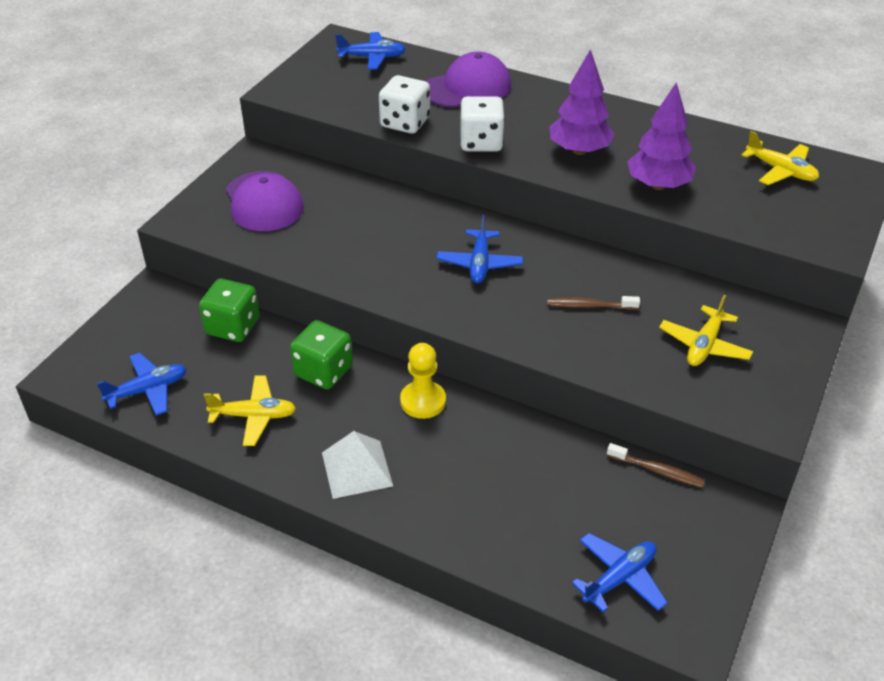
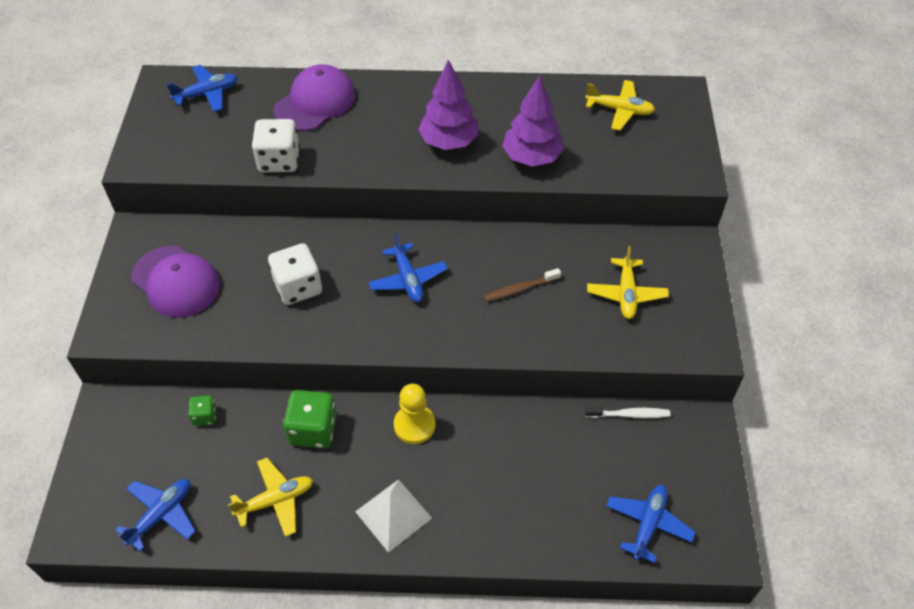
camera: 25 degrees left, 10 degrees up
green dice [199,279,260,342] -> green dice [188,395,216,426], size x0.53
white dice [460,96,505,152] -> white dice moved to [268,243,322,305]
brown toothbrush [607,443,705,488] -> white toothbrush [586,406,670,418]

